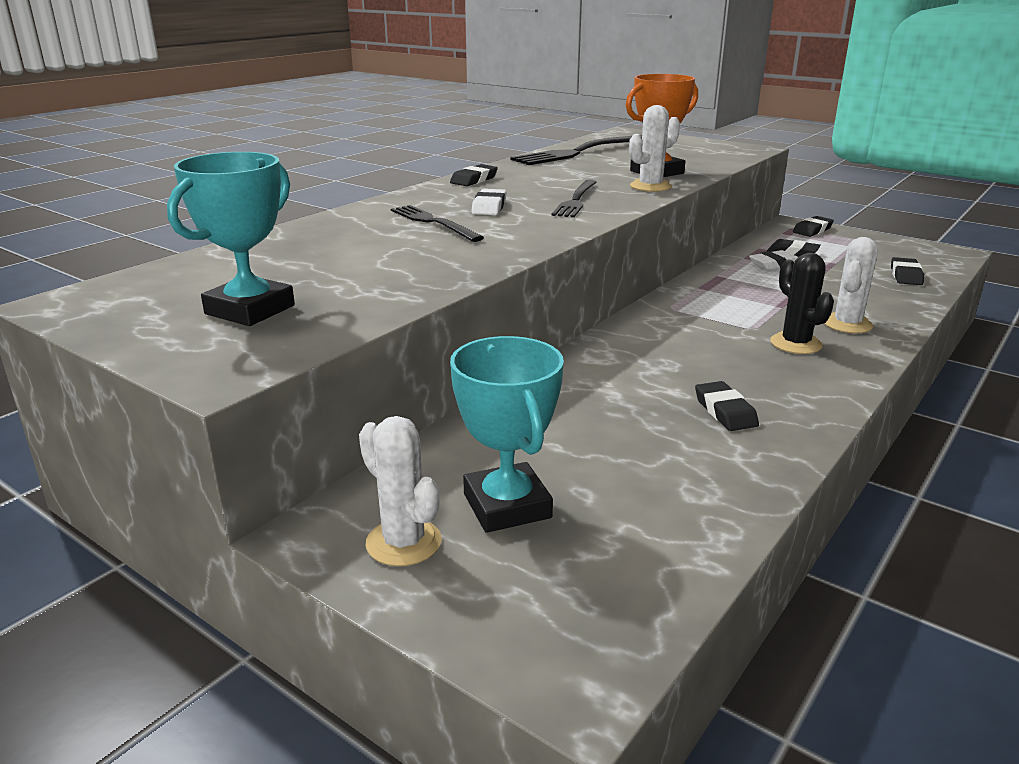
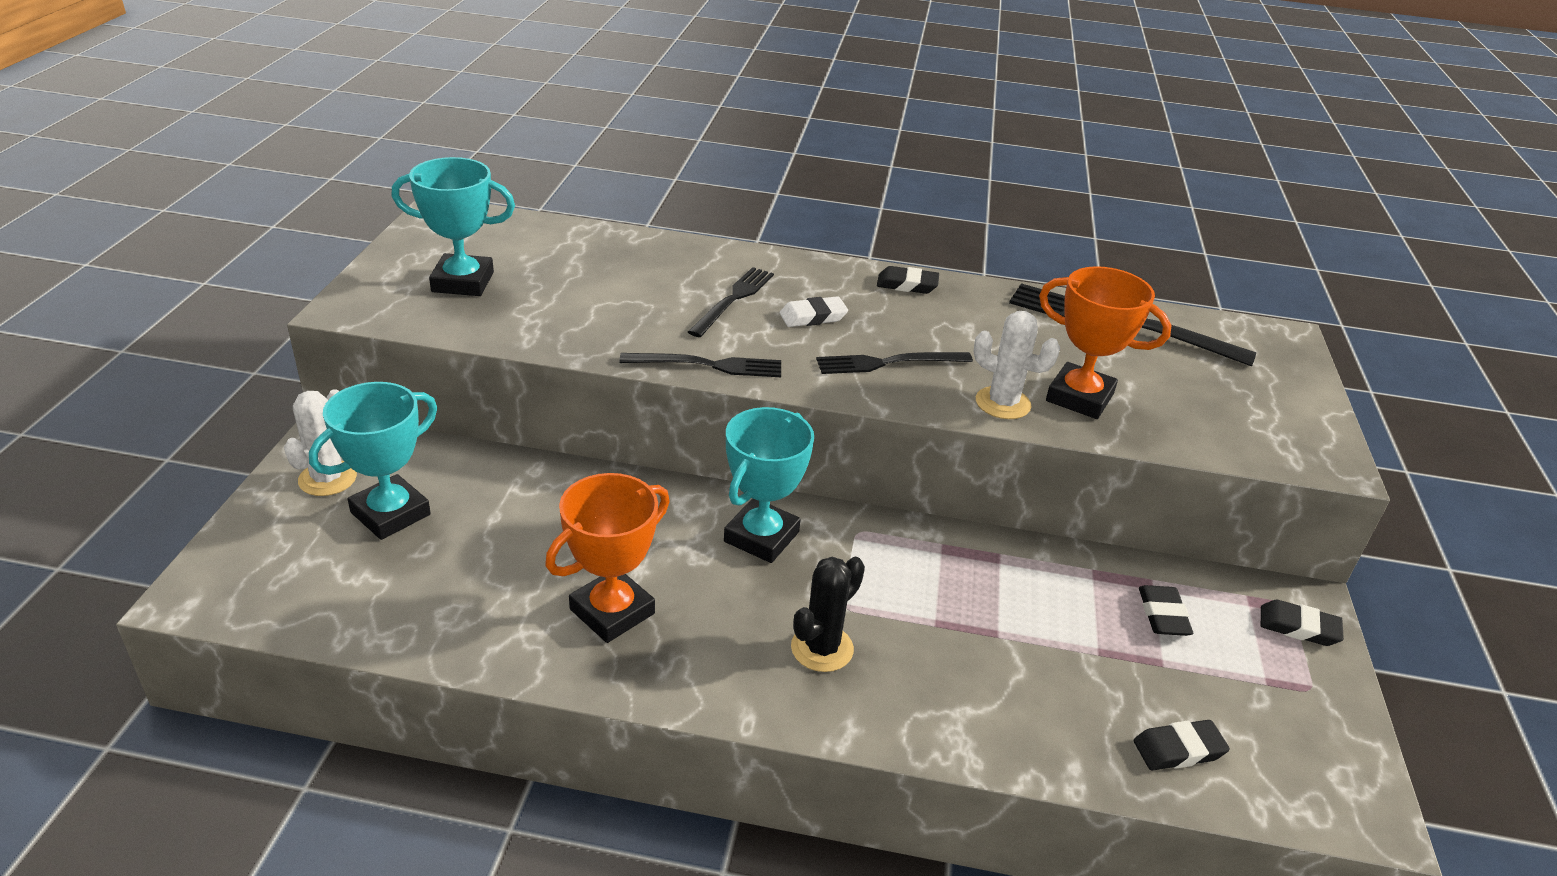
camera: 60 degrees right, 10 degrees up
black eraser [695,381,759,431] -> orange trophy [545,473,670,643]
white eraser [749,250,798,270] -> none
white cactus [824,237,878,333] -> none
none -> black fork [619,353,781,377]
none -> turquoise trophy [724,407,814,563]

